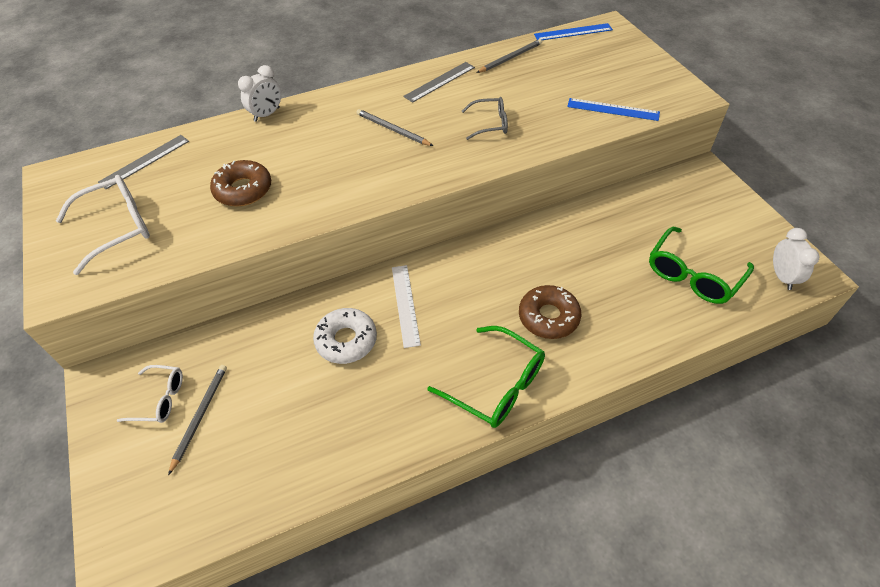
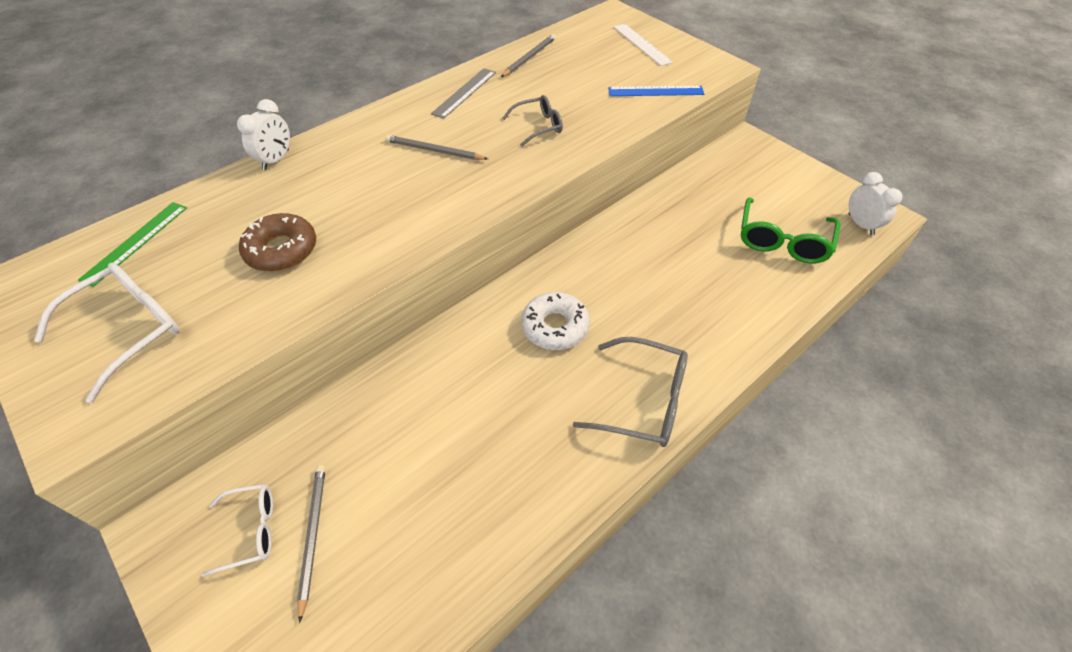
camera: 20 degrees left, 0 degrees up
grey ruler [98,135,189,189] -> green ruler [78,202,187,287]
white donut [313,308,377,364] -> white donut moved to [521,292,590,350]
white ruler [392,265,421,348] -> white ruler moved to [614,24,673,66]
green glasses [427,326,545,428] -> grey glasses [573,337,688,447]
brown donut [519,285,581,339] -> none
blue ruler [534,23,613,40] -> none

